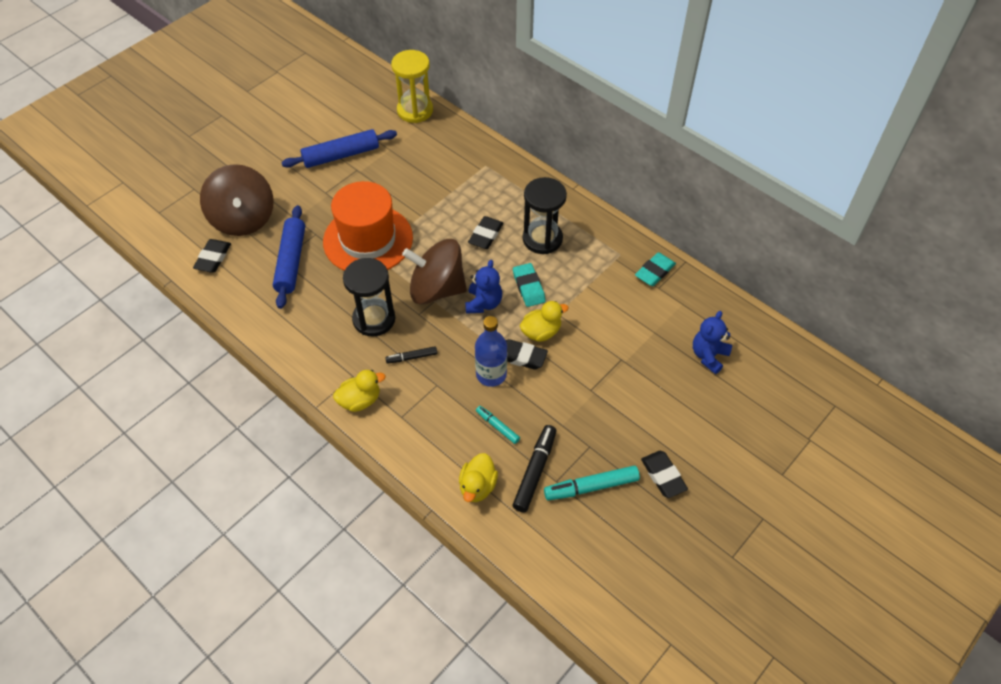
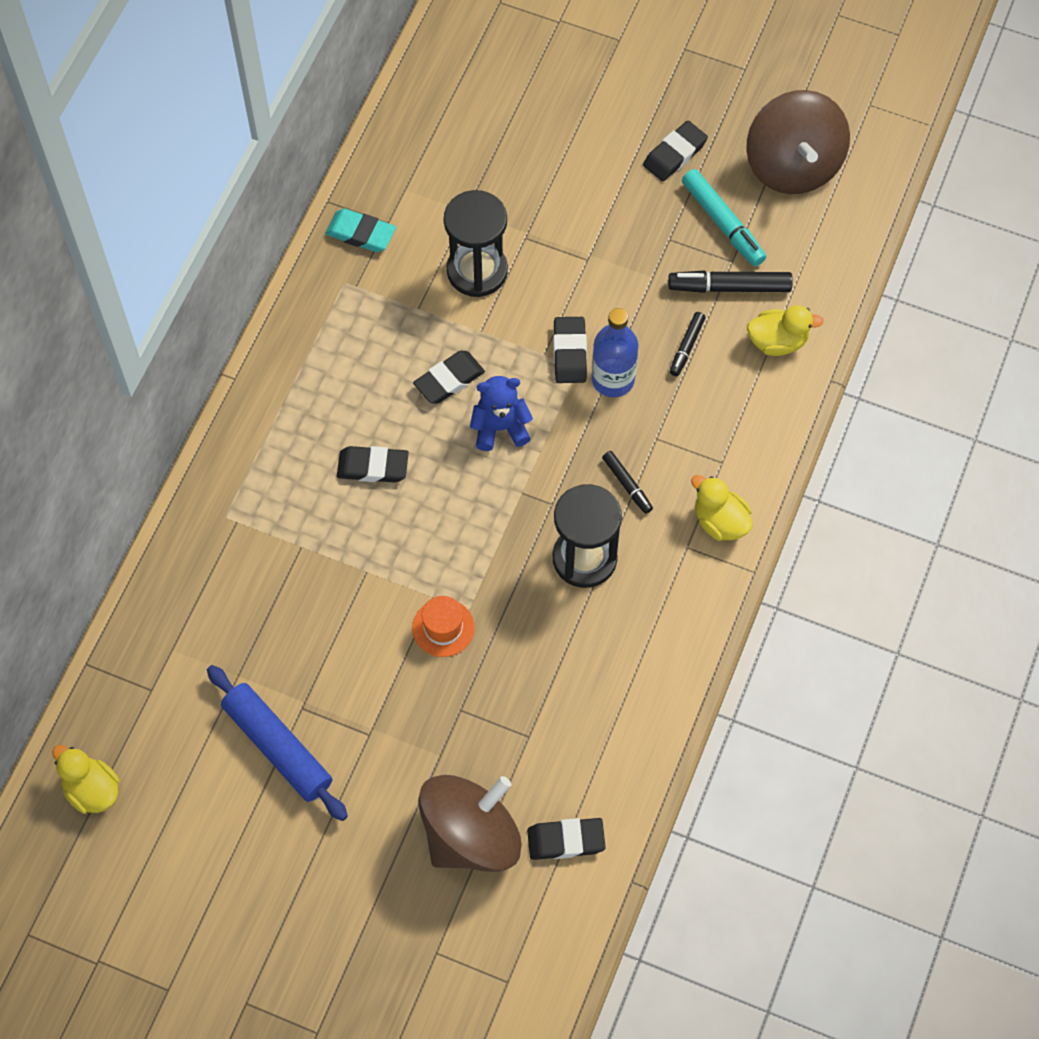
camera: 110 degrees left, 10 degrees up
blue rolling pin [273,205,305,309] -> none
orange hat [323,181,413,271] -> orange hat [412,596,475,657], size x0.43
yellow hourglass [391,50,433,123] -> none
brown spinning top [402,239,467,305] -> brown spinning top moved to [746,90,850,194]
turquoise marker [476,406,520,444] -> black marker [670,312,706,376]
turquoise eraser [513,263,546,307] -> black eraser [413,351,485,404]
yellow duck [520,301,569,342] -> yellow duck moved to [52,745,120,814]
black hourglass [523,177,567,254] -> black hourglass moved to [444,190,508,297]
blue teddy bear [693,311,732,374] -> none

